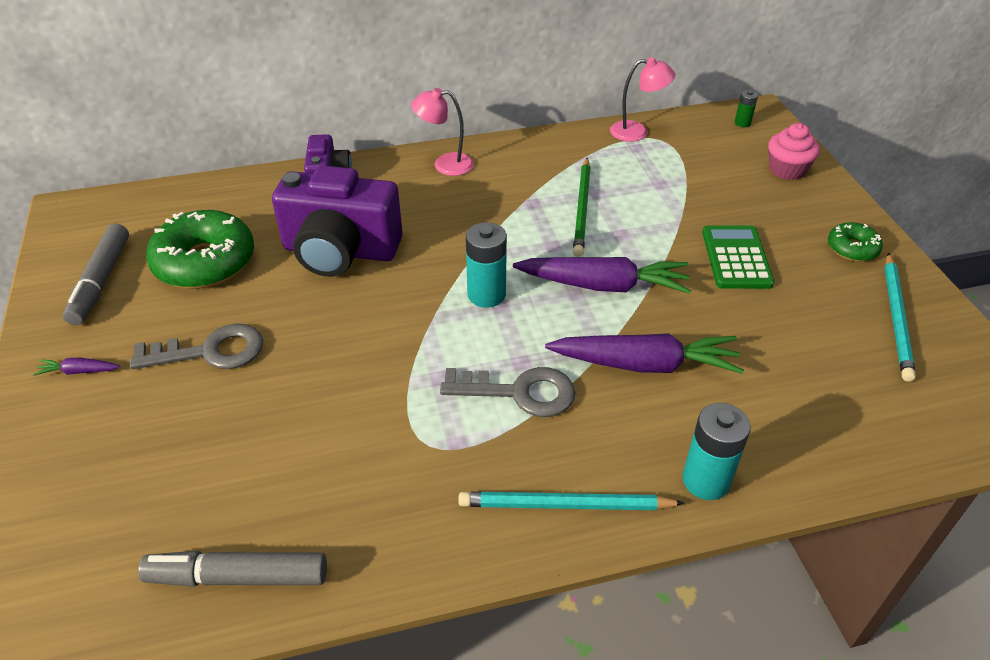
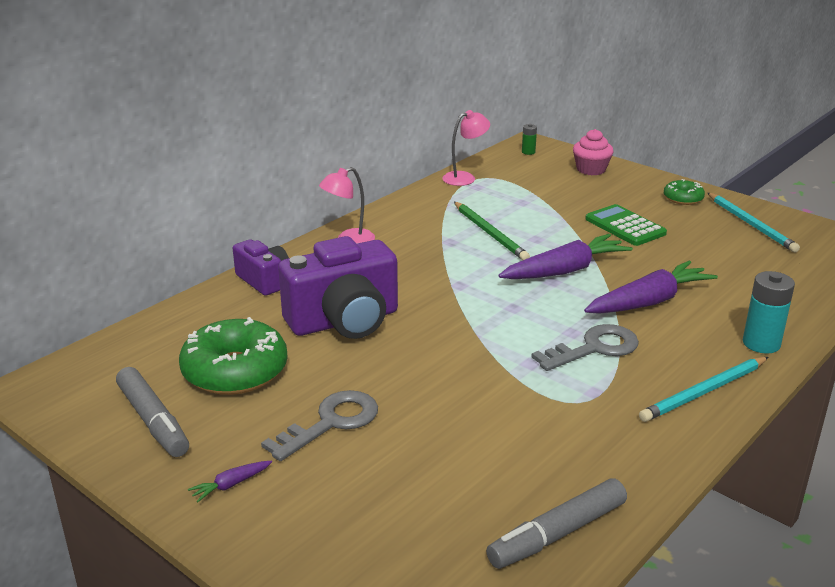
camera: 35 degrees left, 15 degrees down
turquoise battery [466,222,507,307] -> none

